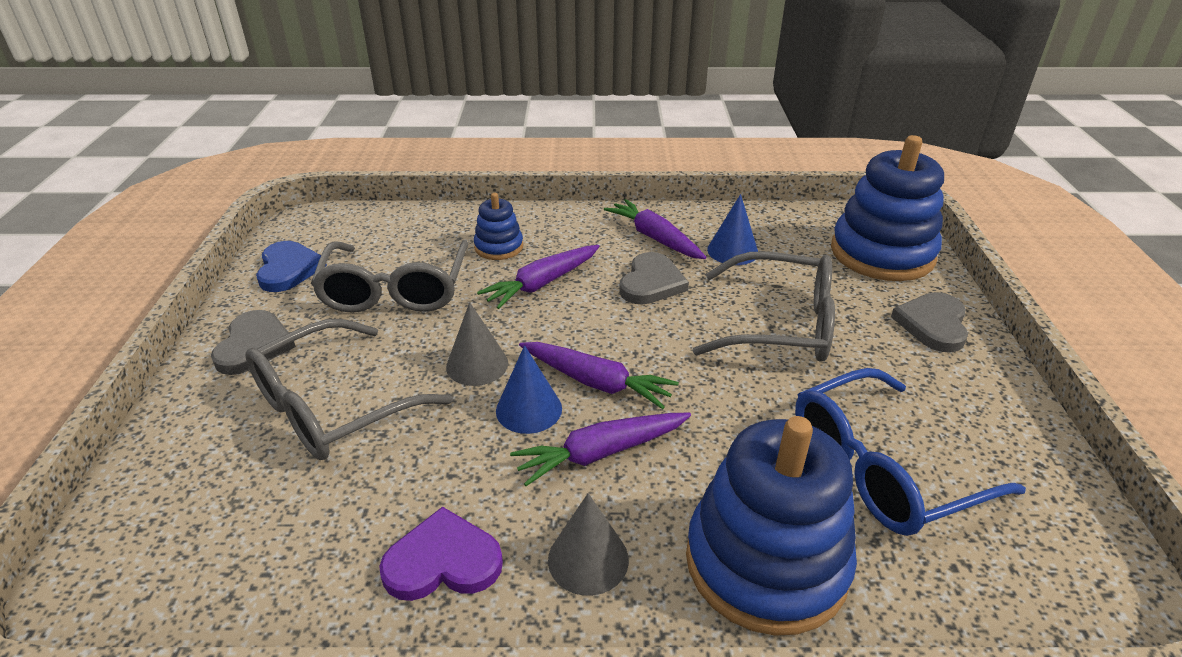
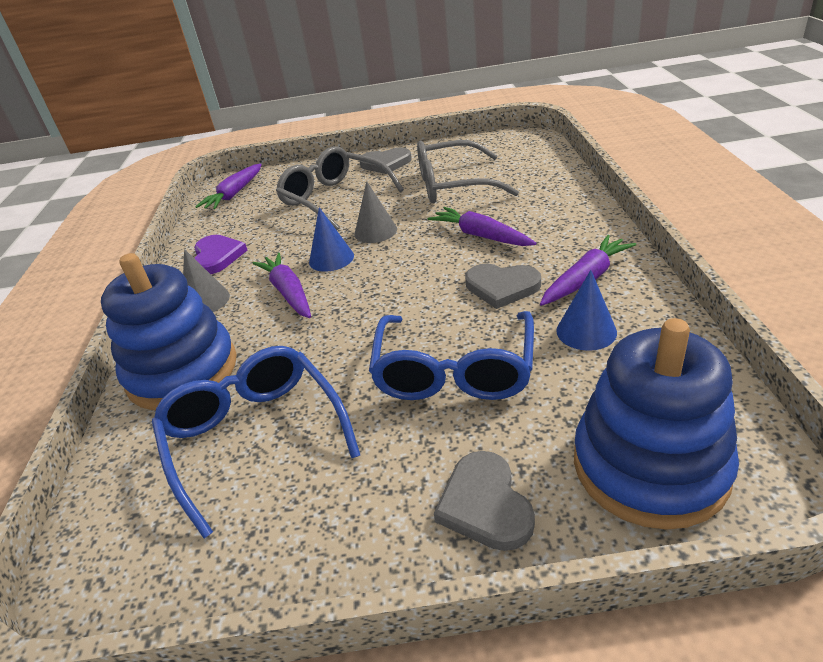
camera: 90 degrees right, 0 degrees up
blue heart [256,241,327,292] -> none
blue stacking toy [474,193,523,260] -> none
purple carrot [519,342,679,409] -> purple carrot moved to [195,163,261,209]
grey glasses [693,251,835,362] -> blue glasses [369,311,534,400]
grey heart [891,292,968,353] -> grey heart turned 120 degrees counterclockwise [434,451,535,551]

